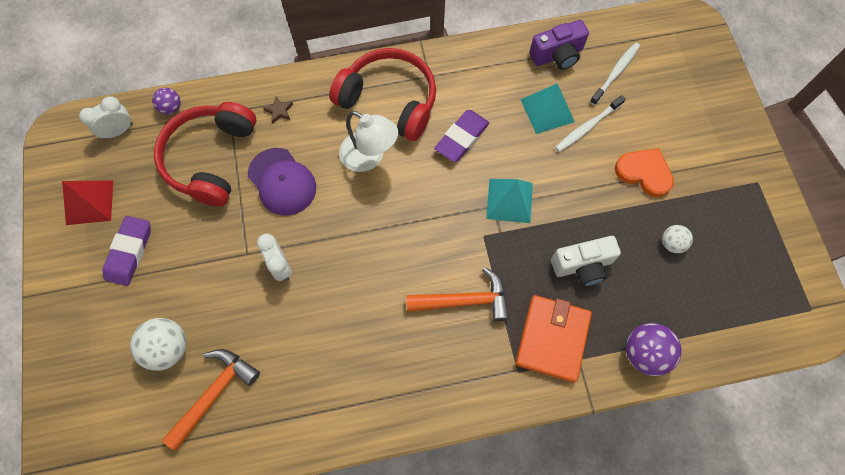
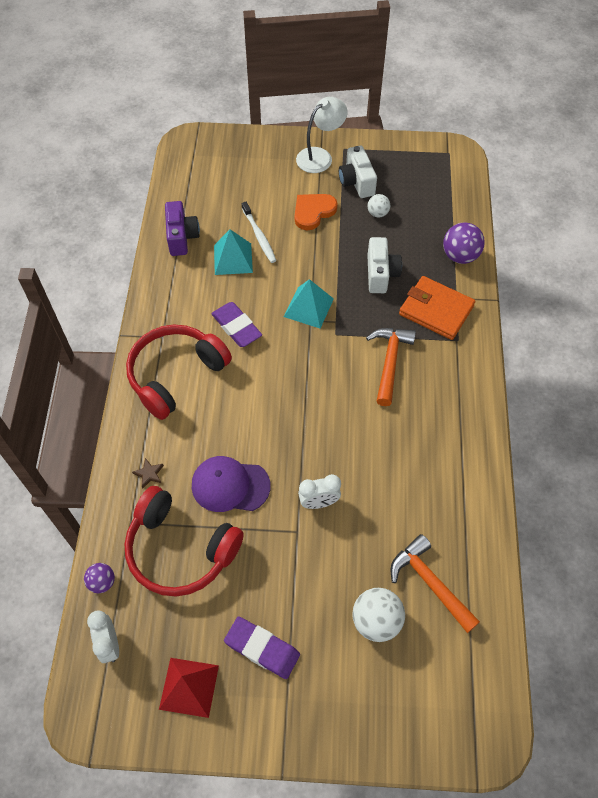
camera: 75 degrees left, 10 degrees down
purple cap [248,148,316,216] -> purple cap turned 150 degrees counterclockwise [192,456,271,512]
white lamp [339,111,398,172] -> white lamp moved to [296,97,348,173]
white toothbrush [590,42,640,105] -> none
none -> white camera [339,145,377,198]

